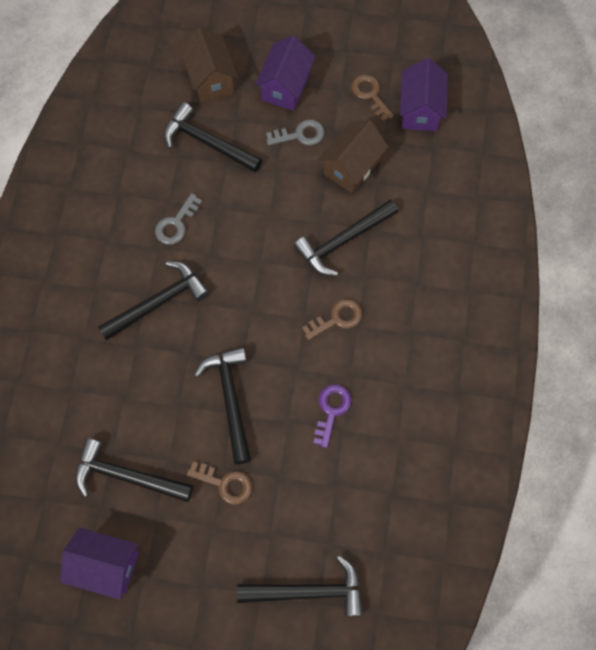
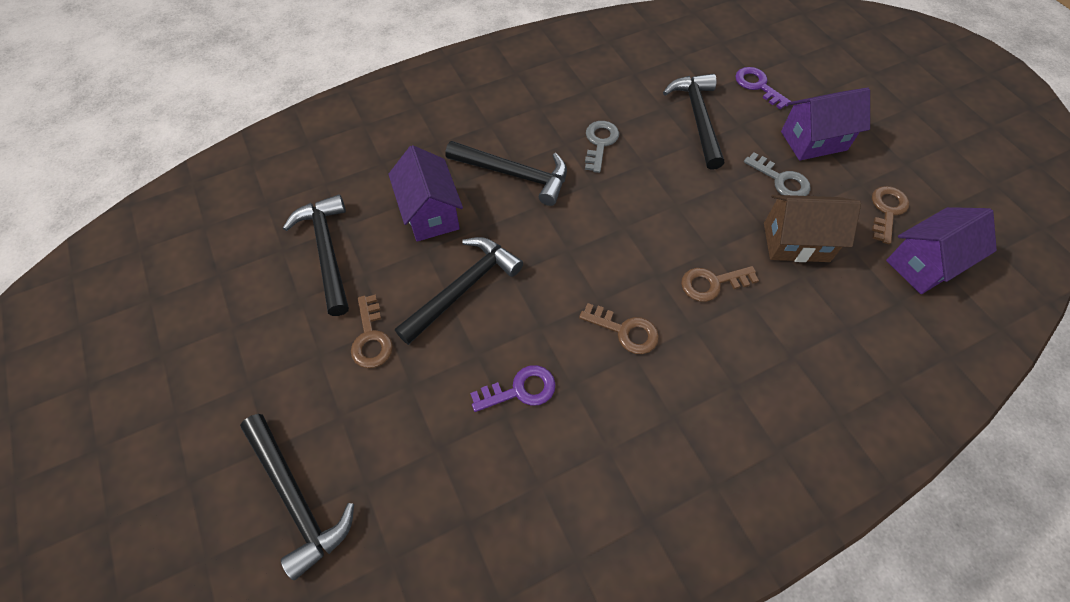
camera: 55 degrees right, 10 degrees down
purple house [60,528,139,600] -> purple house moved to [388,145,463,242]
grey key [155,193,202,245] -> grey key turned 105 degrees clockwise [585,121,619,173]
brown house [179,27,238,102] -> purple key [735,67,791,109]
black hammer [294,200,398,276] -> brown key [681,266,759,302]

